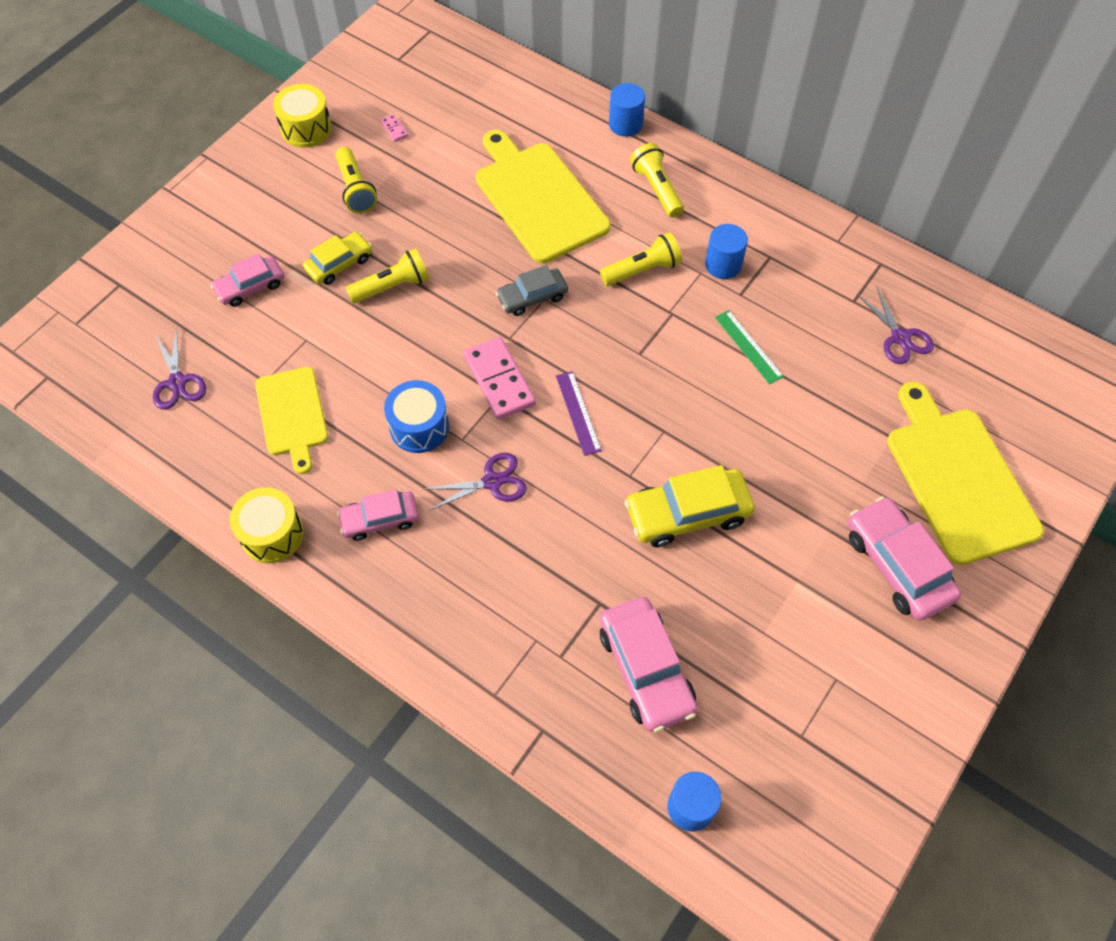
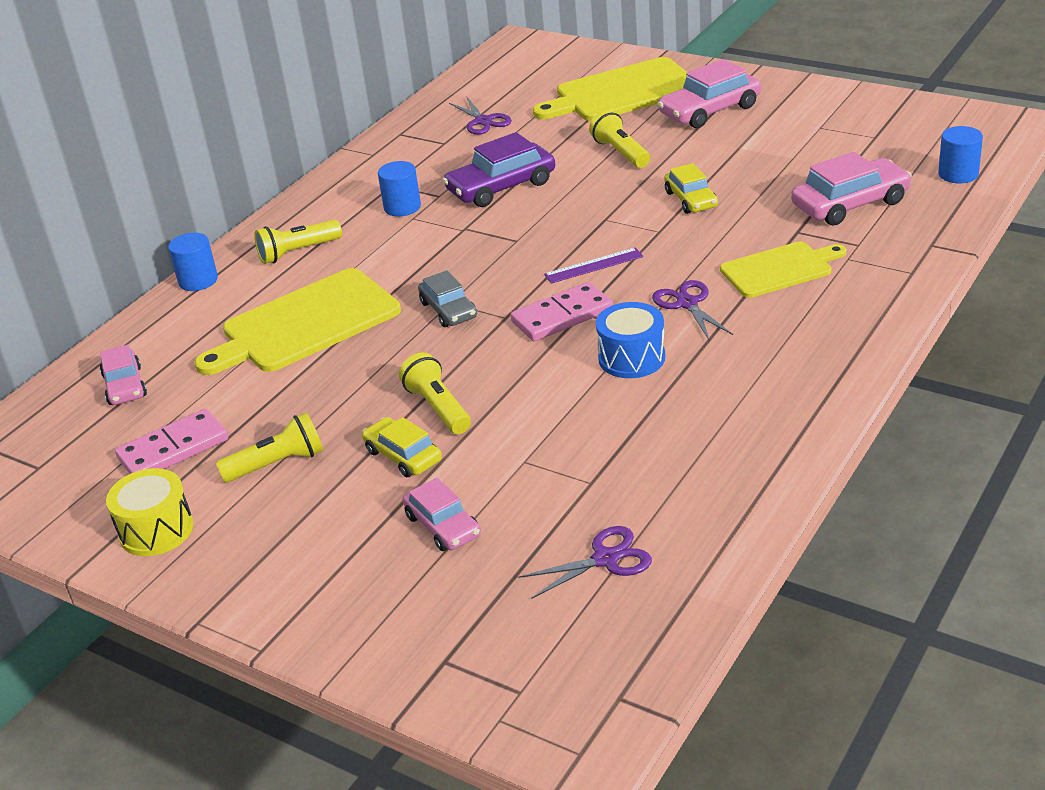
camera: 90 degrees left, 25 degrees down
yellow drum [230,487,304,563] -> none
yellow cutting board [255,367,328,474] -> yellow cutting board moved to [720,241,846,298]
pink car [337,489,419,541] -> pink car moved to [100,345,147,405]
pink domino [380,114,408,142] -> pink domino [115,409,228,474], size x2.32
yellow flashlight [600,232,682,286] -> yellow flashlight moved to [589,110,650,168]
yellow car [625,465,755,547] -> yellow car [664,163,718,214], size x0.63
green ruler [715,310,784,385] -> purple car [443,132,555,207]
purple scissors [857,286,934,364] -> purple scissors turned 90 degrees clockwise [449,96,512,135]

